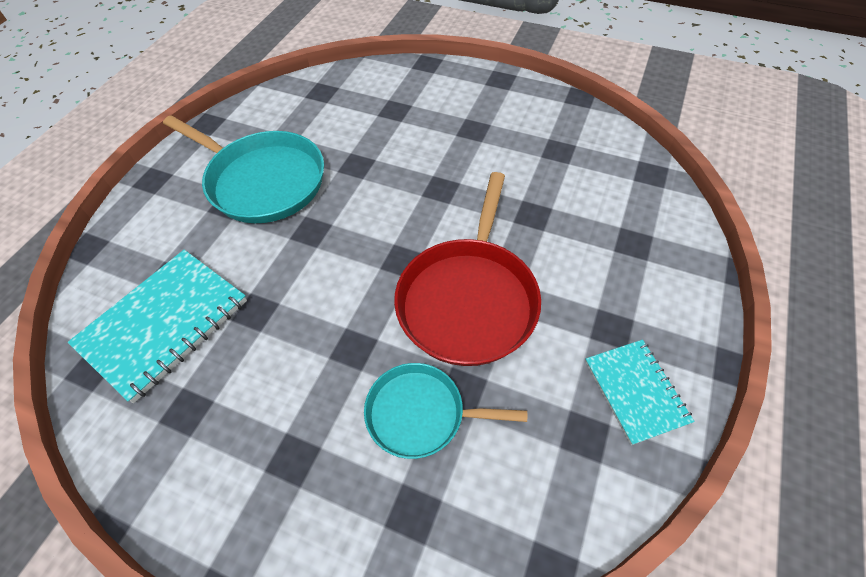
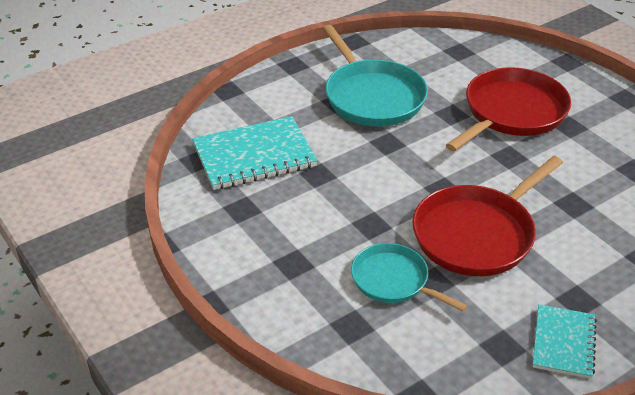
camera: 30 degrees right, 15 degrees down
none -> red pan [446,67,571,151]

